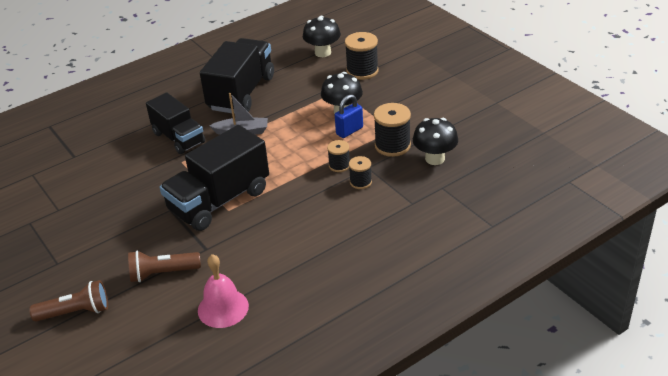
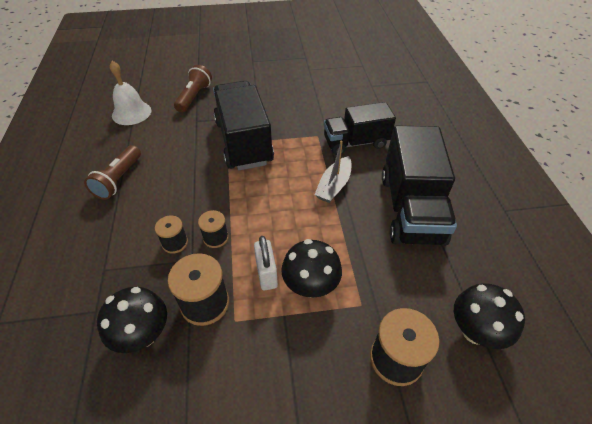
camera: 115 degrees right, 10 degrees up
brown flashlight [29,280,108,321] -> brown flashlight moved to [84,145,141,200]
pink bell [198,254,249,328] -> white bell [110,61,151,125]
black truck [200,38,274,114] -> black truck turned 45 degrees clockwise [382,125,457,246]
blue padlock [335,94,363,138] -> white padlock [254,236,278,290]

